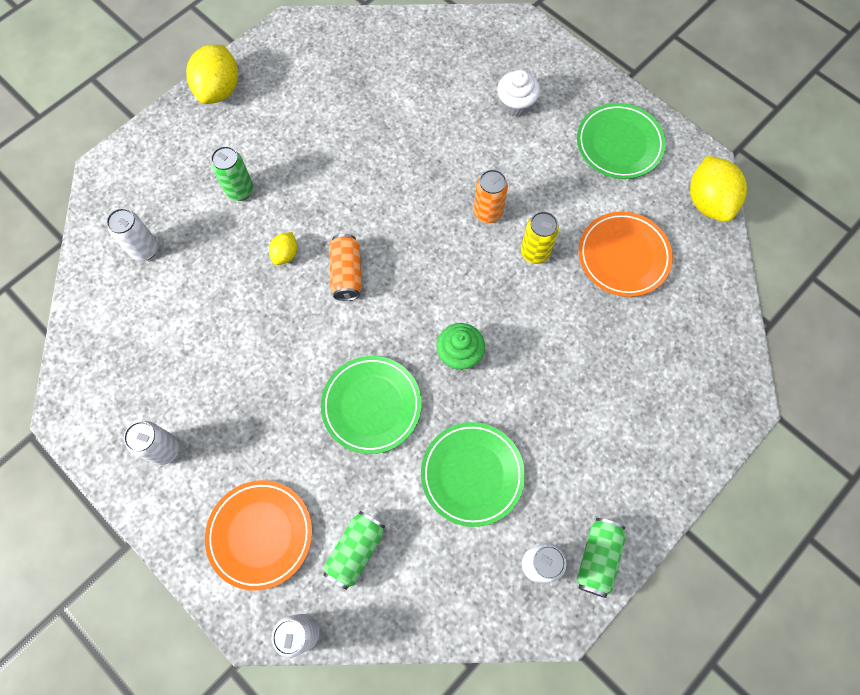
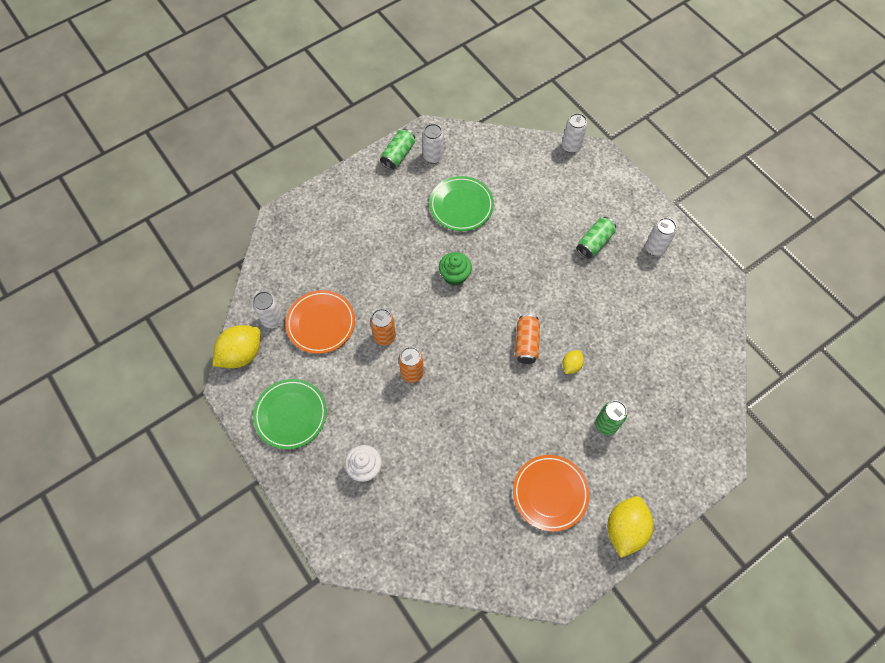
camera: 170 degrees left, 5 degrees down
white can [106,208,158,261] -> white can moved to [253,291,283,328]
orange plate [205,480,312,591] -> orange plate moved to [513,455,590,532]
green plate [321,356,422,454] -> none
green can [323,511,385,590] -> green can moved to [577,217,616,259]
yellow can [521,211,559,264] -> orange can [370,309,396,345]
yellow lemon [690,156,747,222] -> yellow lemon turned 45 degrees clockwise [213,325,261,368]

